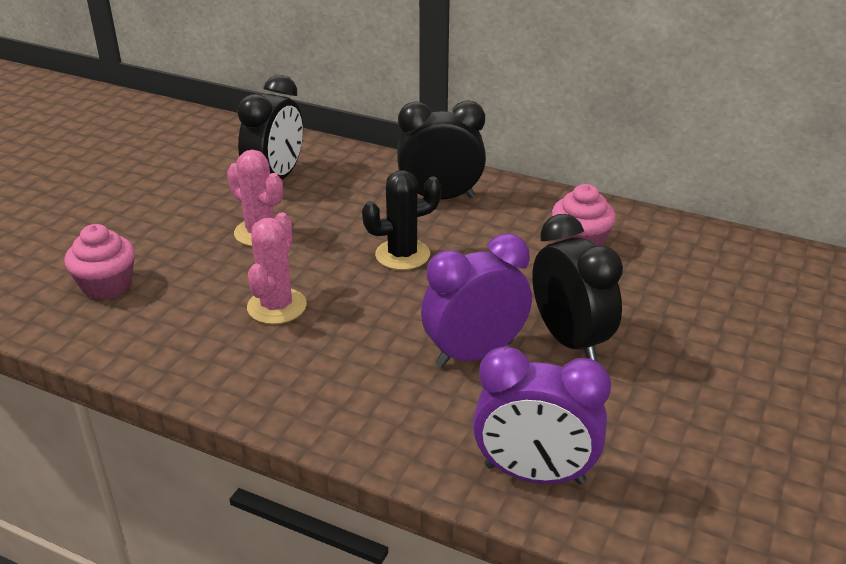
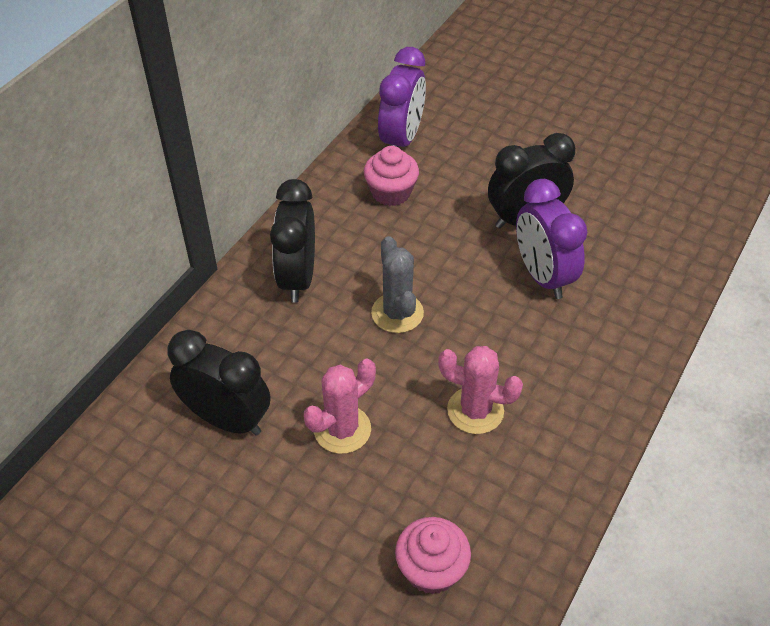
camera: 85 degrees left, 15 degrees up
black cactus [362,170,441,270] -> grey cactus [371,236,424,333]
purple clock [473,346,611,484] -> purple clock moved to [378,47,426,147]

